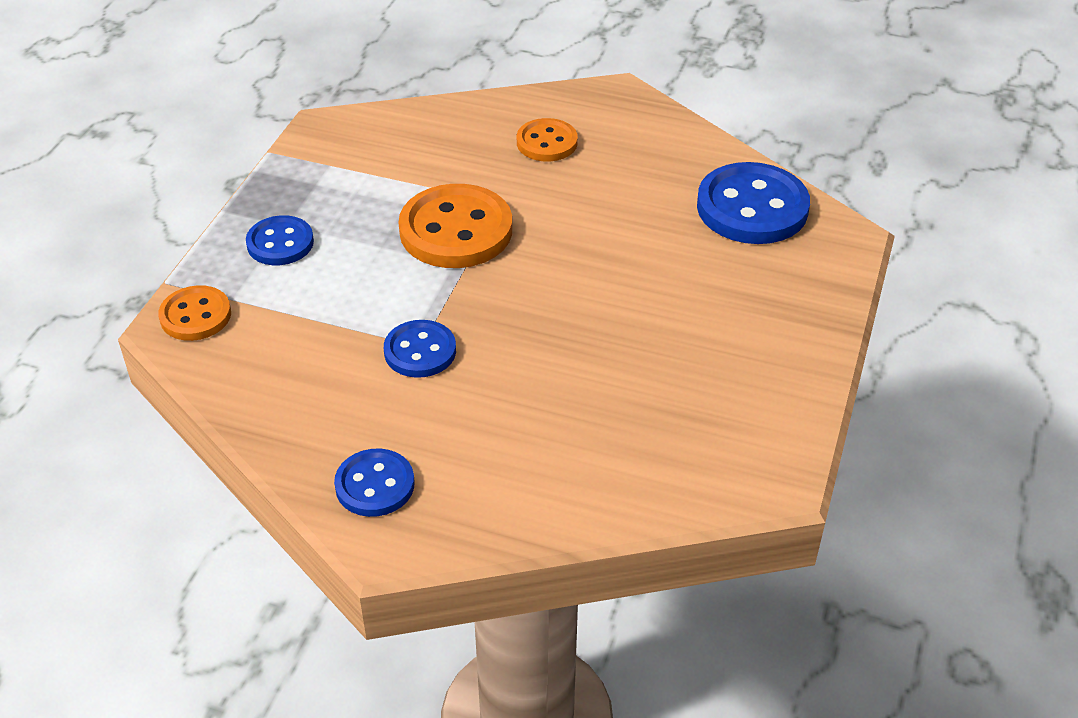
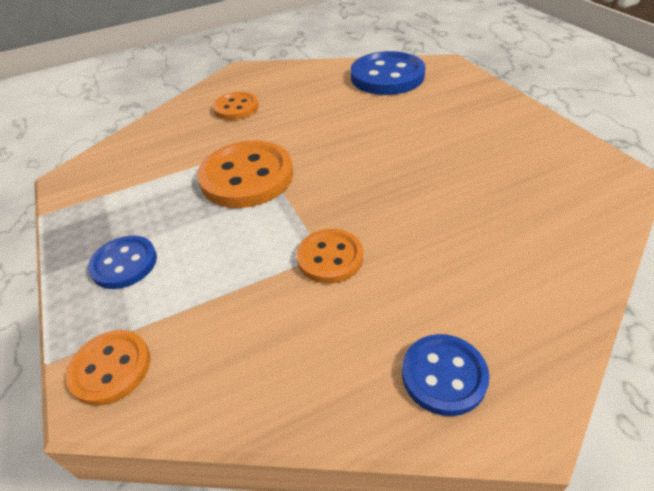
camera: 40 degrees left, 0 degrees up
blue button [384,320,456,378] -> orange button [296,229,363,284]

